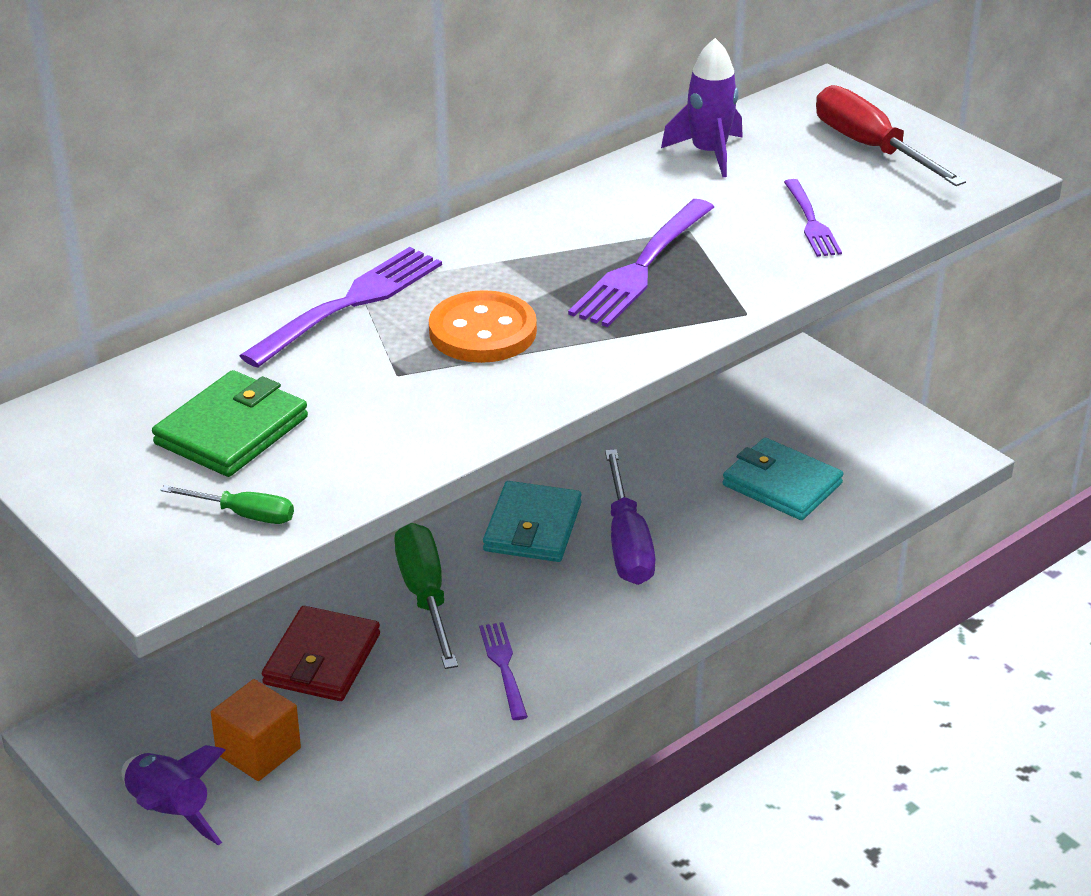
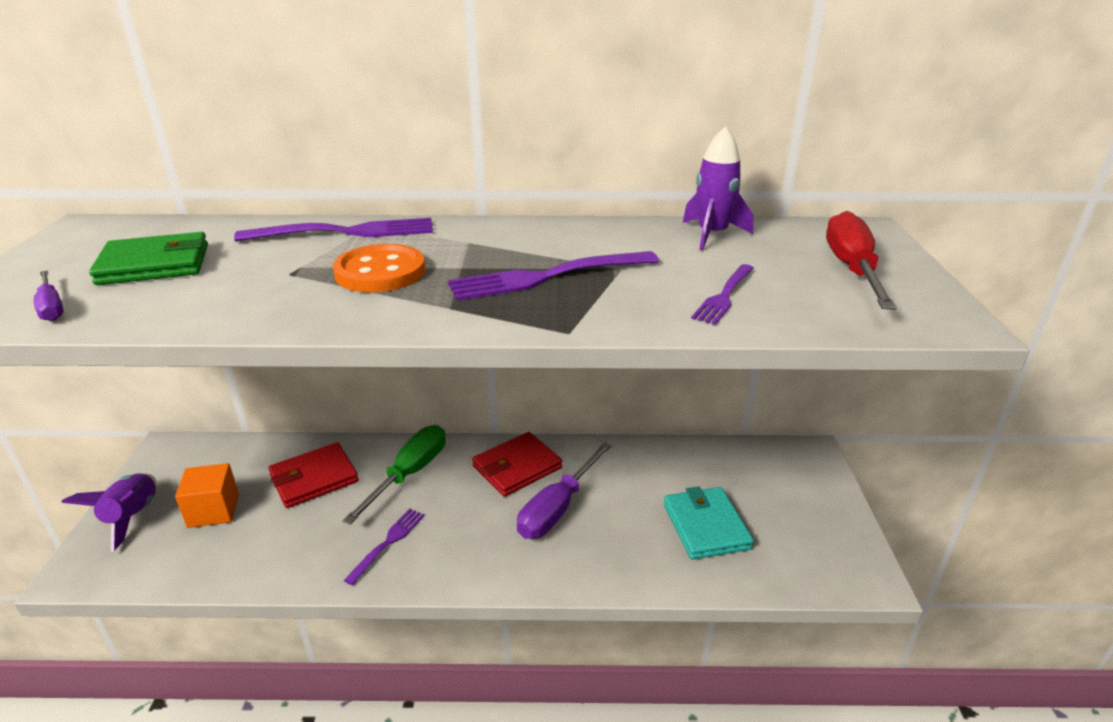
camera: 40 degrees right, 5 degrees down
green screwdriver [161,485,294,524] -> purple screwdriver [34,270,64,321]
turquoise wallet [483,481,582,562] -> red wallet [472,432,562,497]

